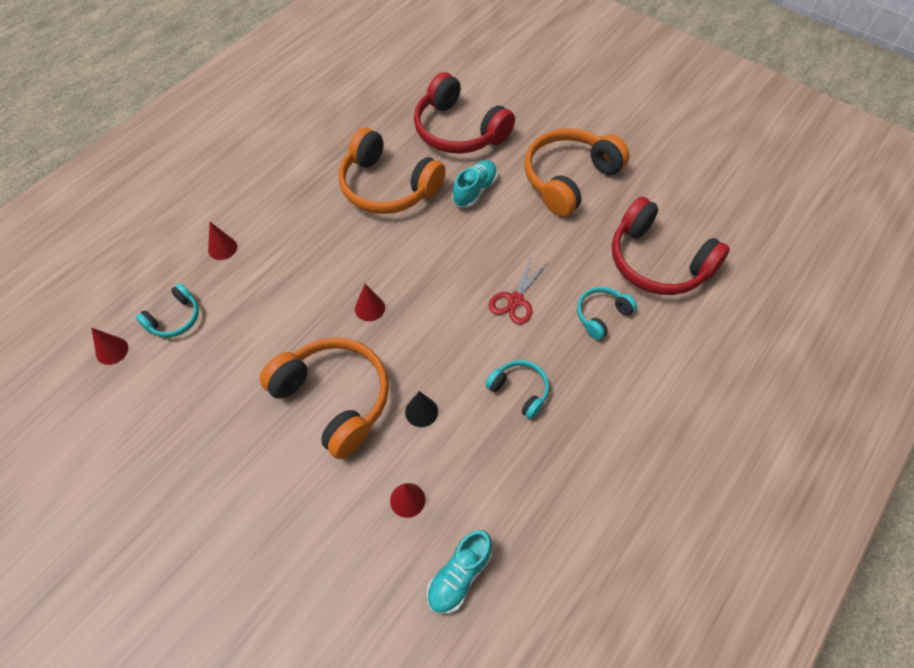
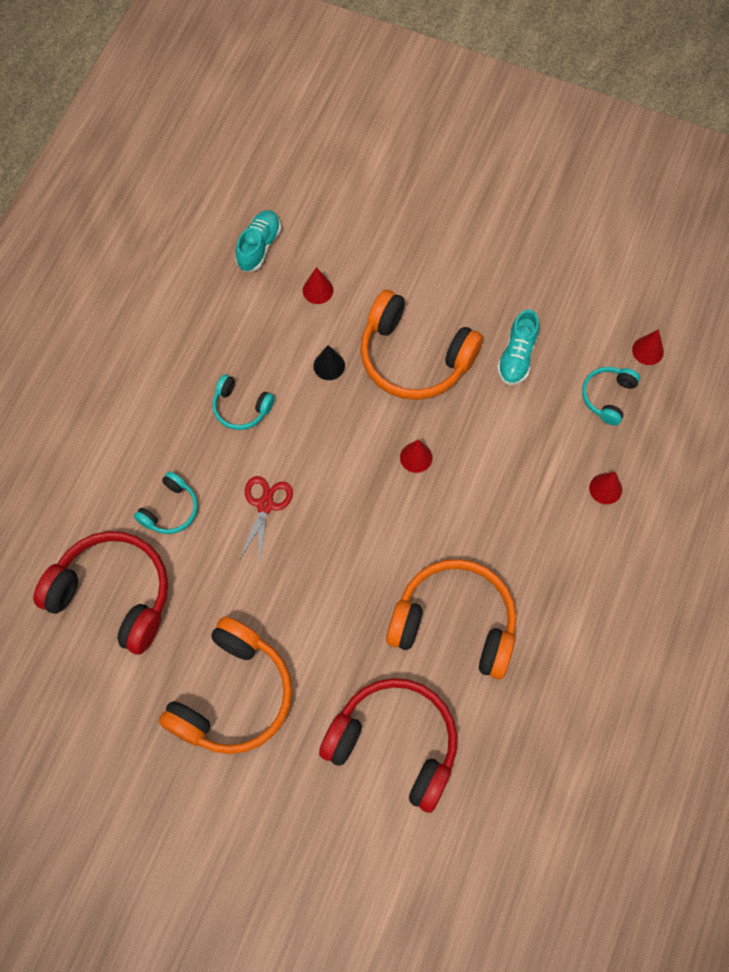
camera: 165 degrees right, 10 degrees up
turquoise shoe [452,160,497,208] -> turquoise shoe moved to [497,309,539,385]

